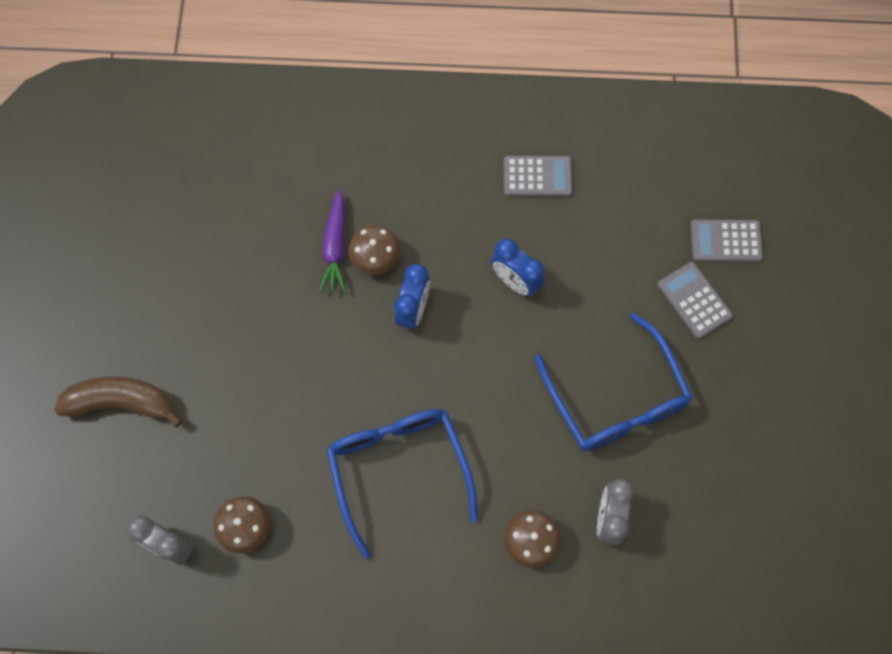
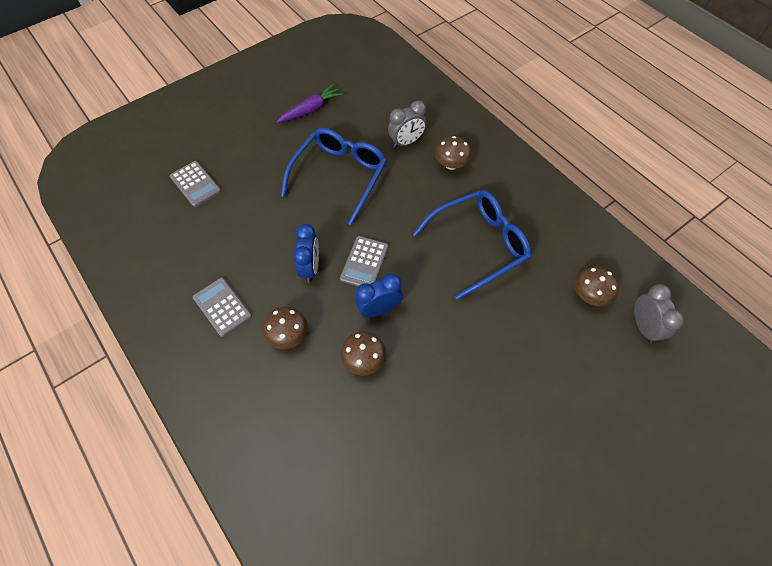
camera: 130 degrees left, 10 degrees down
brown banana [54,376,183,428] -> none
purple carrot [319,189,346,294] -> purple carrot moved to [277,84,343,123]
blue glasses [326,409,478,559] -> blue glasses turned 150 degrees counterclockwise [412,190,531,300]
grey calculator [657,262,733,339] -> grey calculator moved to [340,236,388,287]
none -> brown mushroom [263,307,308,349]

